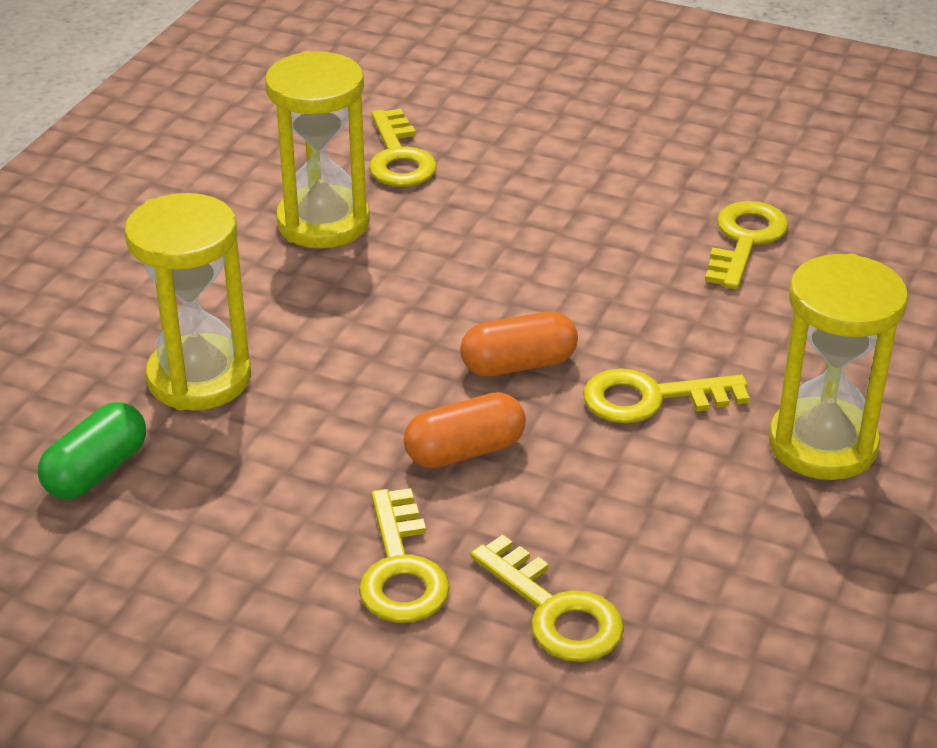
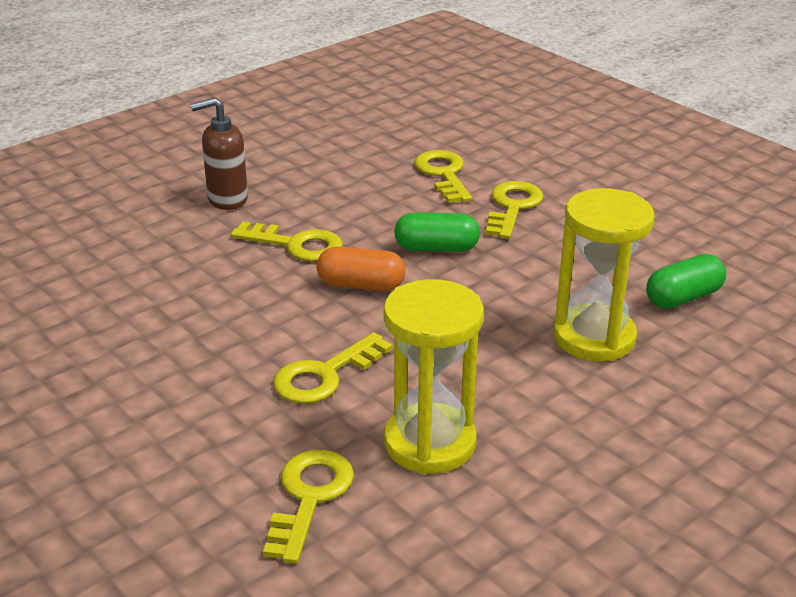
camera: 155 degrees left, 5 degrees down
orange capsule [404,392,526,468] -> green capsule [394,212,480,252]
yellow key [705,201,789,289] -> yellow key moved to [273,332,392,404]
yellow hourglass [769,253,908,480] -> brown soap dispenser [191,97,248,210]

